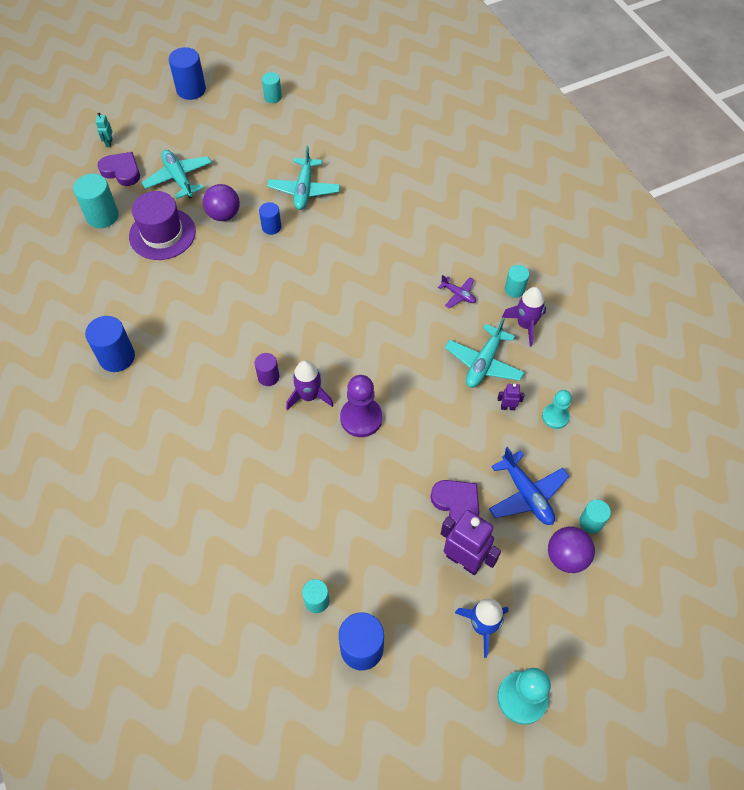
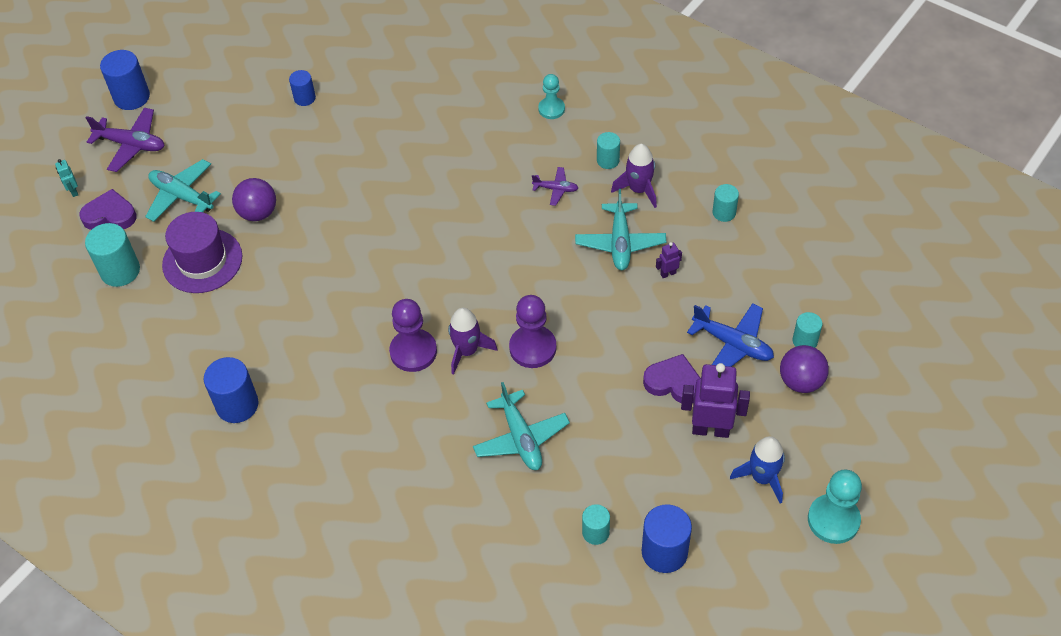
camera: 25 degrees left, 5 degrees down
purple cylinder [254,353,279,386] -> purple pawn [389,299,437,372]
blue cylinder [259,202,281,235] -> blue cylinder moved to [289,70,316,106]
turquoise cylinder [262,72,282,103] -> turquoise cylinder moved to [712,184,739,222]
turquoise plane [267,146,340,210] -> turquoise plane moved to [473,382,570,470]
turquoise pawn [542,390,572,429] -> turquoise pawn moved to [538,74,565,119]
none -> purple plane [86,108,165,172]

